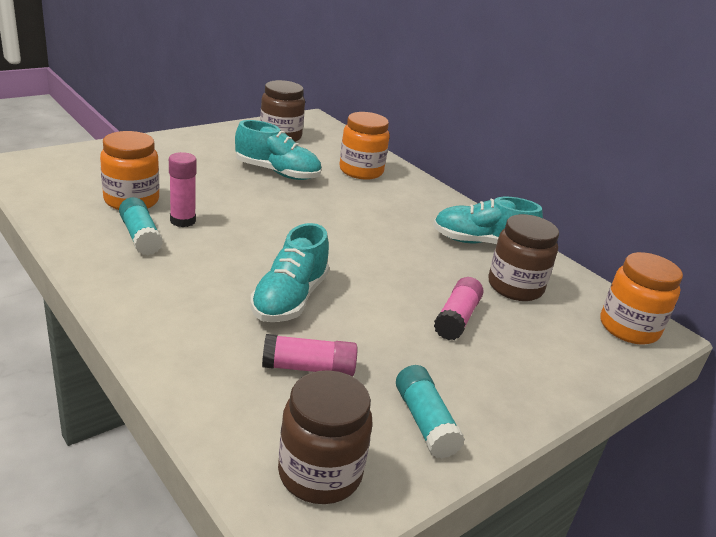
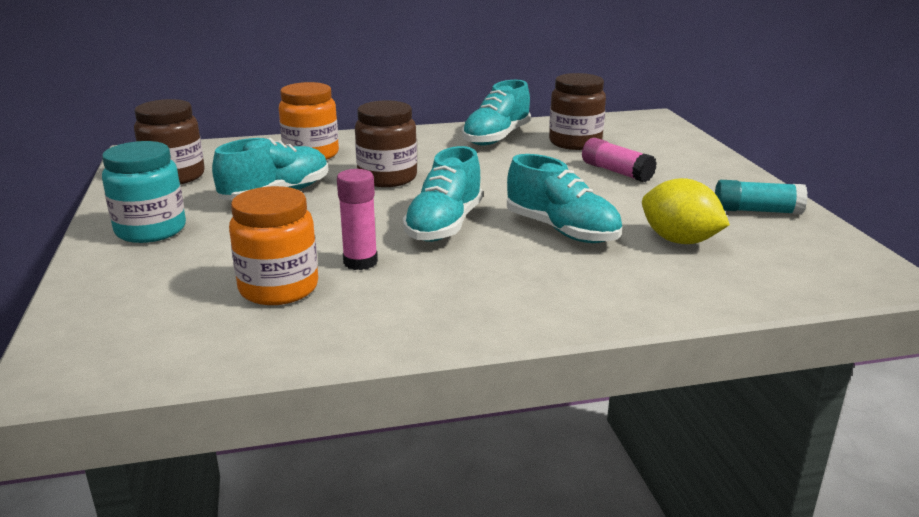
camera: 60 degrees left, 5 degrees down
turquoise glue stick [119,197,163,255] -> none
pink glue stick [262,334,357,376] -> yellow lemon [642,178,730,244]
brown jar [278,370,373,504] -> brown jar moved to [355,100,417,187]
orange jar [600,252,683,345] -> none
none -> turquoise jar [102,141,186,243]
none -> turquoise shoe [403,146,483,242]

